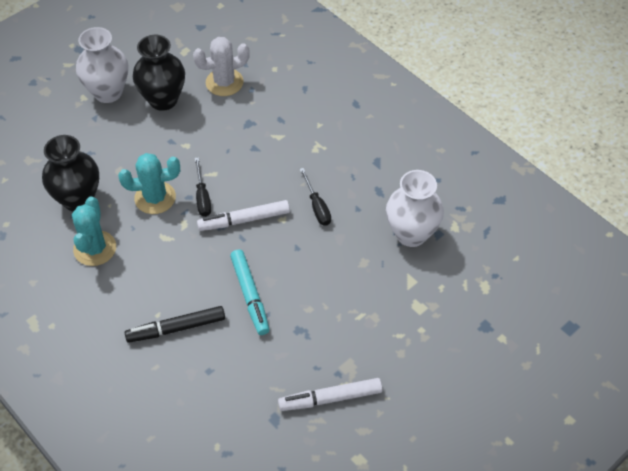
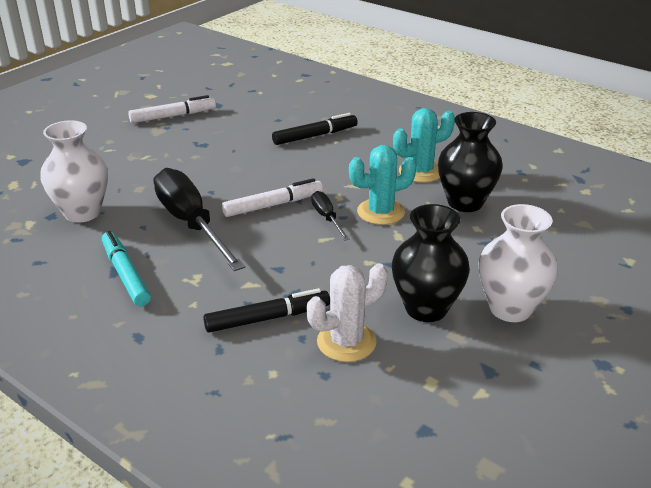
camera: 170 degrees right, 20 degrees down
turquoise cactus [72,197,116,266] -> turquoise cactus turned 75 degrees clockwise [393,108,455,183]
turquoise marker [230,249,270,335] -> turquoise marker moved to [102,231,151,306]
black screwdriver [300,168,331,225] -> black screwdriver [154,168,245,271], size x2.14
none -> black marker [203,288,330,333]

